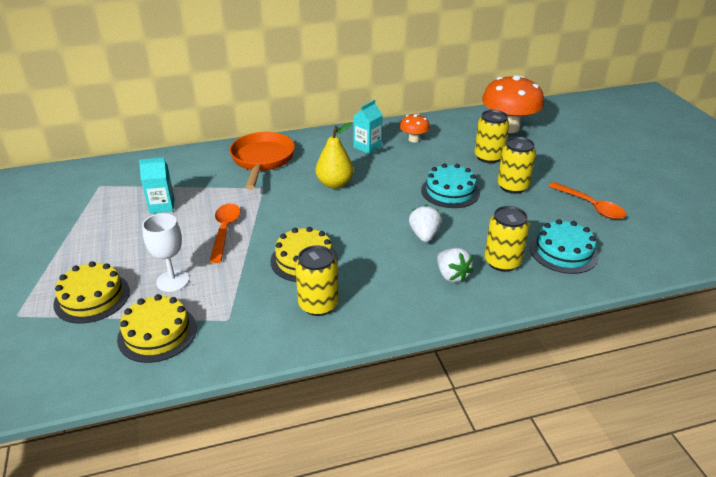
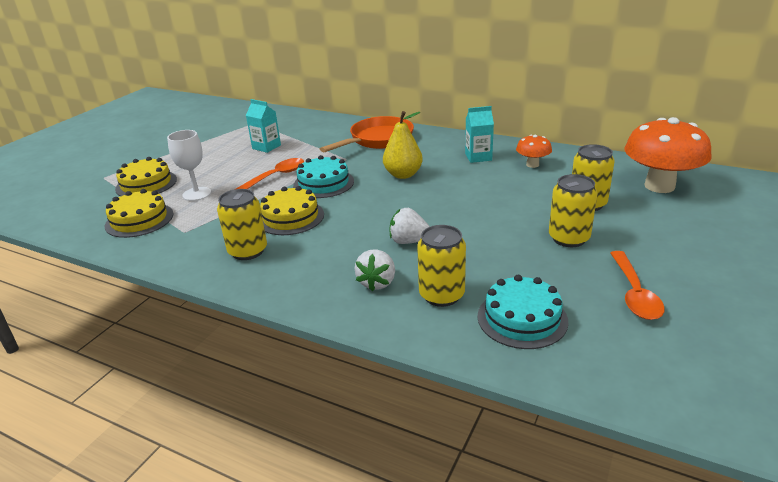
camera: 45 degrees right, 5 degrees down
white strawberry [409,205,442,242] -> white strawberry turned 120 degrees counterclockwise [389,208,430,244]
turquoise cake [421,163,480,208] -> turquoise cake moved to [293,155,354,198]

